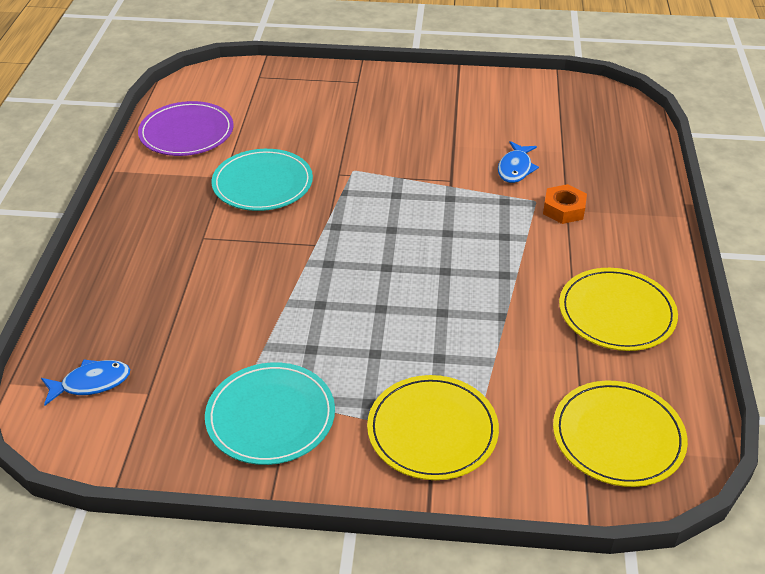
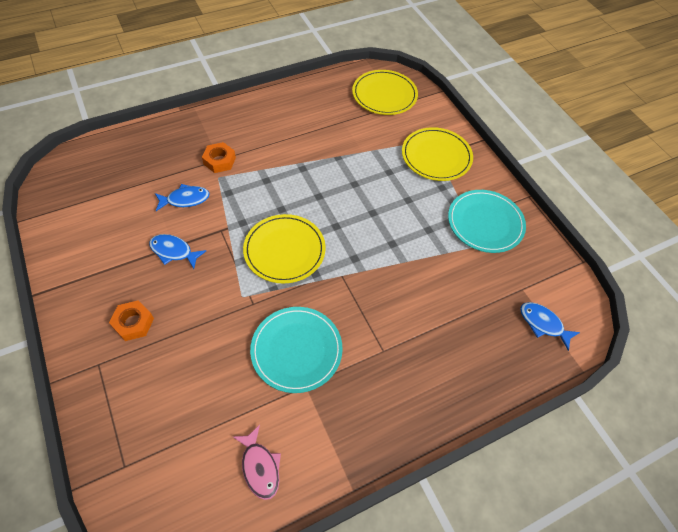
camera: 125 degrees left, 15 degrees up
purple plate [138,101,234,156] -> pink fish [233,425,281,500]
yellow plate [559,268,678,351] -> yellow plate moved to [243,214,326,283]
none -> orange nut [109,300,154,341]
none -> blue fish [149,234,206,269]

